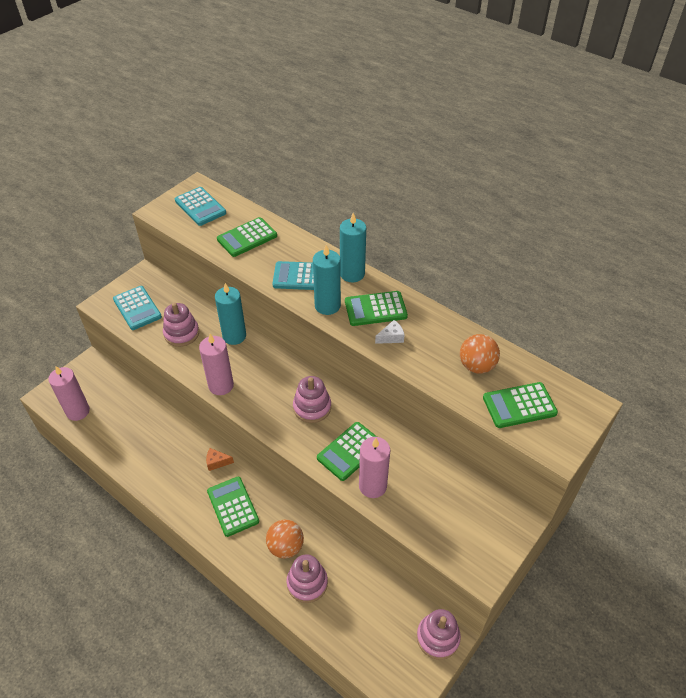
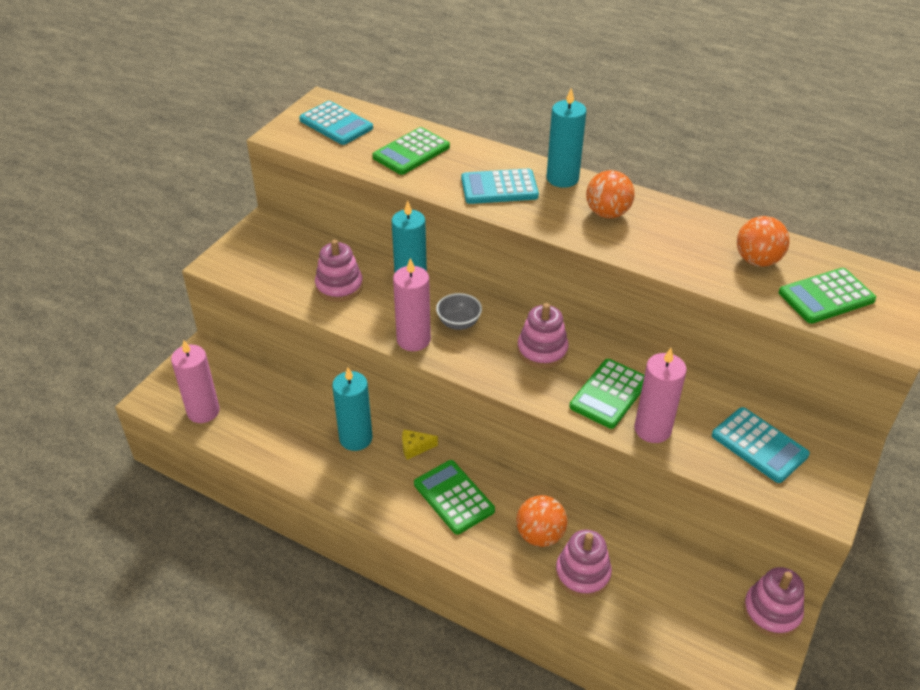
camera: 10 degrees left, 5 degrees down
turquoise calculator [113,286,162,330] -> turquoise calculator moved to [712,407,810,483]
orange cheese [206,448,234,471] -> yellow cheese [402,430,438,460]
turquoise candle [313,245,341,315] -> turquoise candle moved to [332,367,373,451]
green calculator [345,291,408,326] -> orange ball [586,170,635,218]
white cheese [375,320,405,344] -> none
none -> grey bowl [436,293,482,330]

